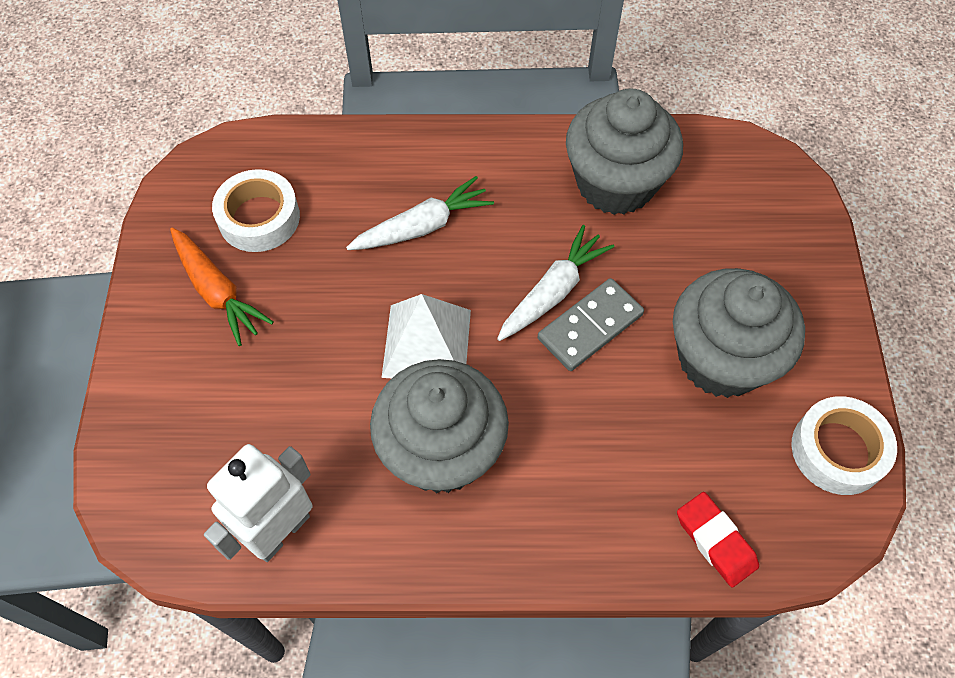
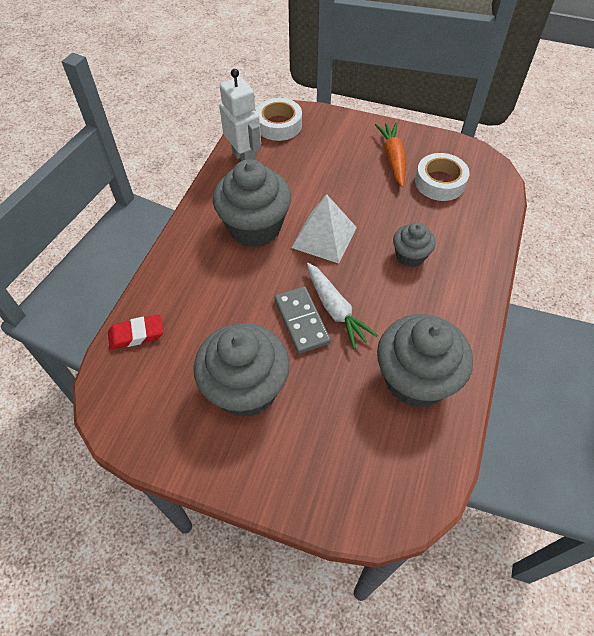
camera: 110 degrees right, 5 degrees down
orange carrot [170,227,273,346] -> orange carrot turned 105 degrees clockwise [375,122,406,187]
white carrot [346,176,494,250] -> grey cupcake [393,222,436,267]
white tape [792,396,897,495] -> white tape moved to [255,98,302,141]

